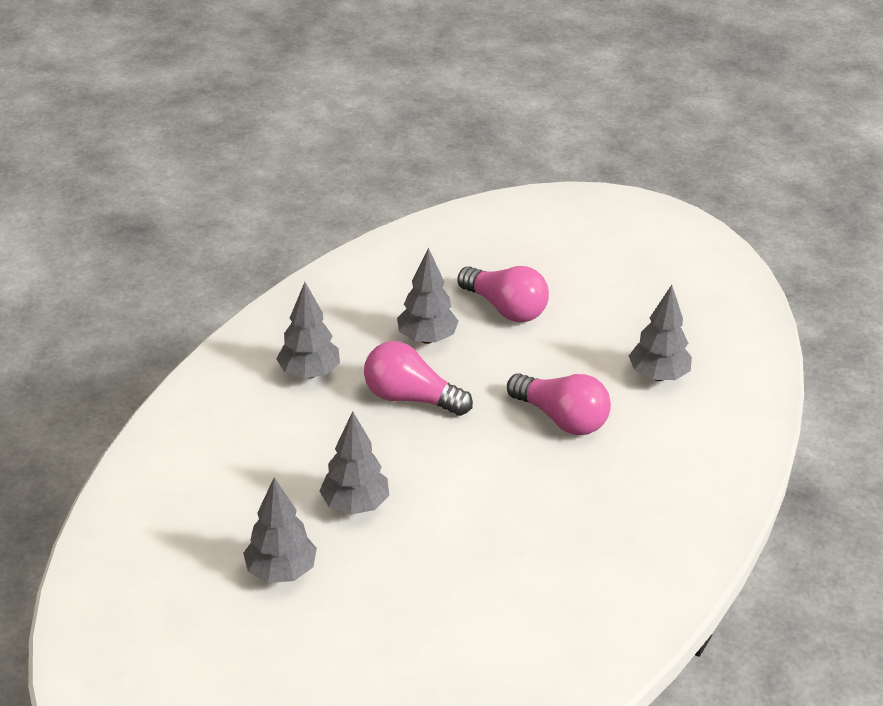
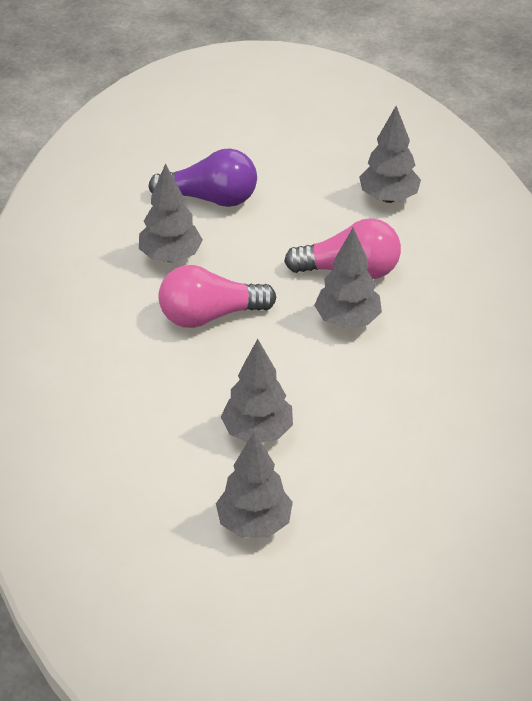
camera: 35 degrees left, 5 degrees up
grey tree [277,282,340,379] -> grey tree moved to [314,228,382,328]
pink light bulb [457,266,549,322] -> purple light bulb [148,148,257,207]

